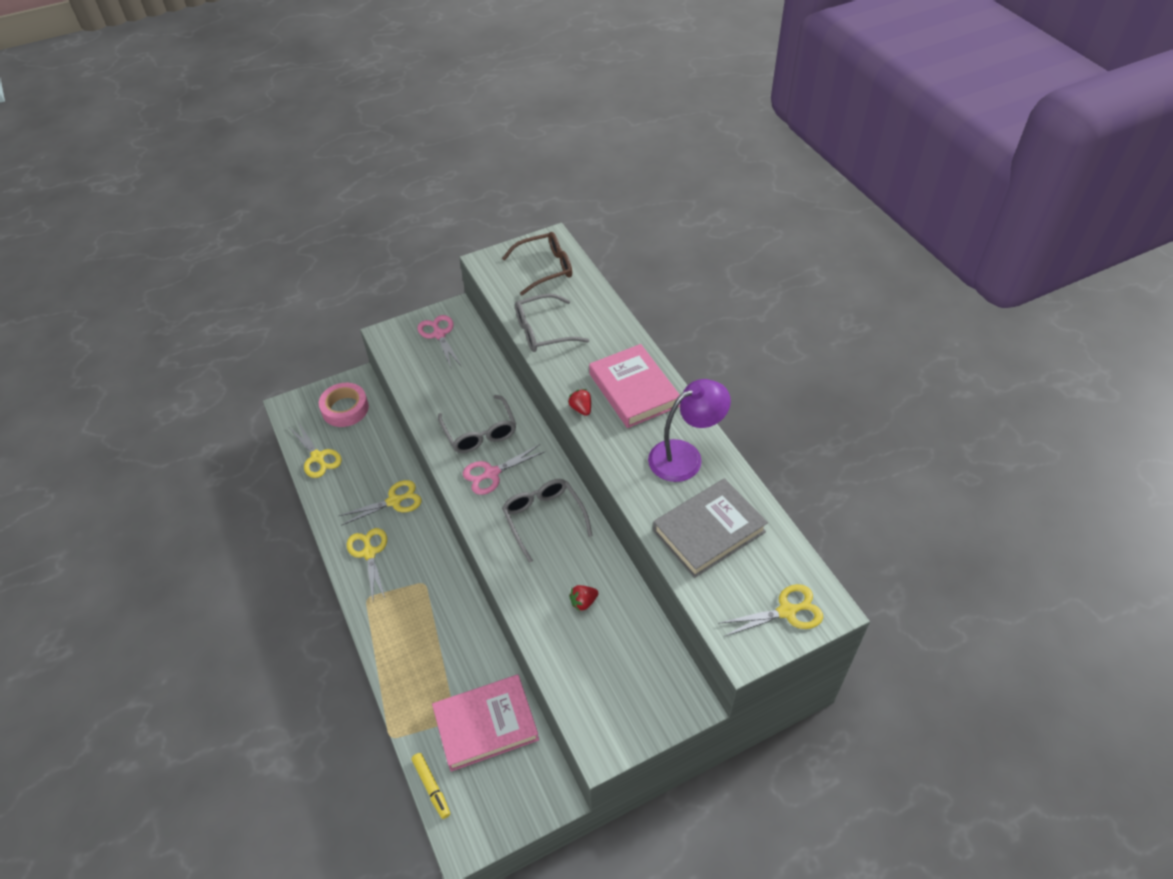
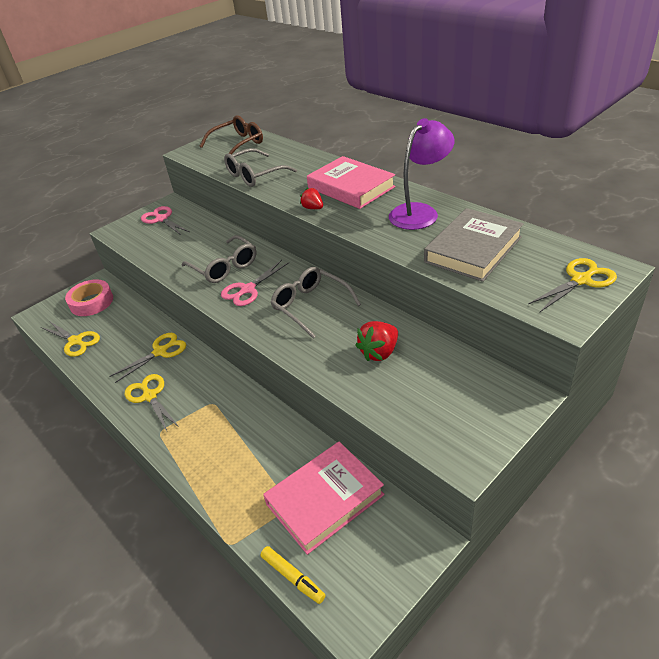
camera: 15 degrees left, 10 degrees down
red strawberry [569,585,599,611] -> red strawberry [355,321,398,361], size x1.60

